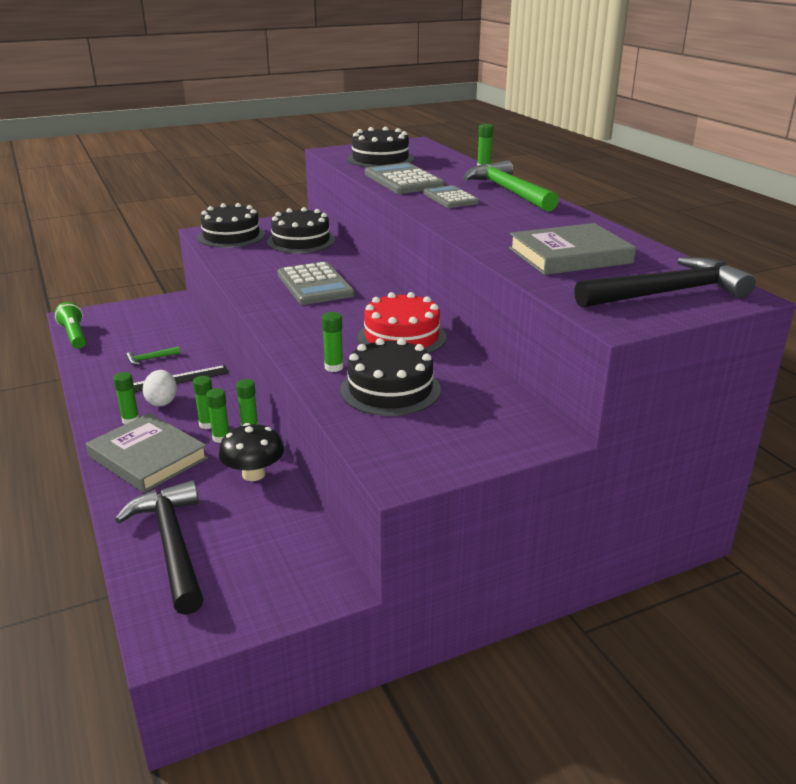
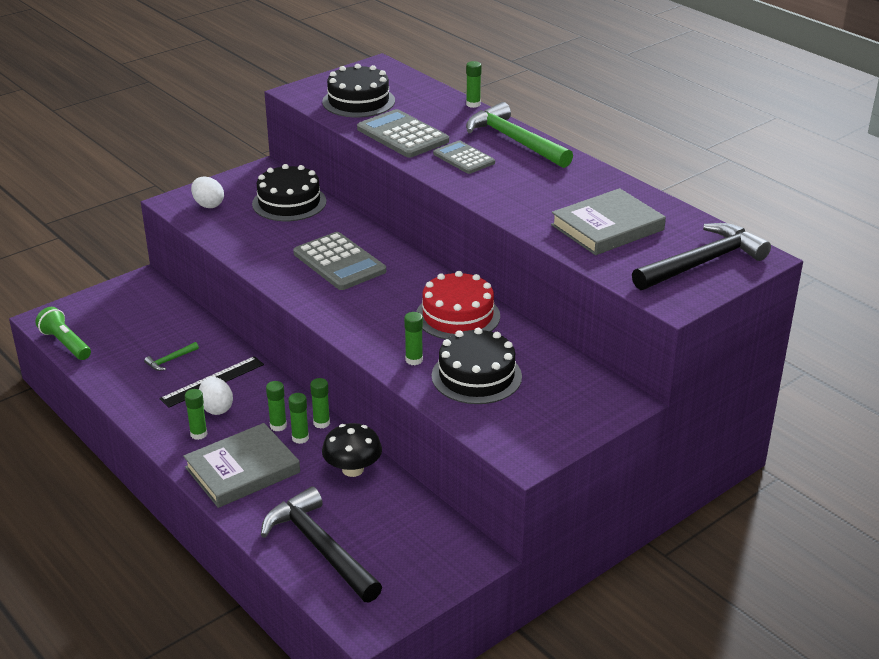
camera: 15 degrees left, 5 degrees up
grey book [86,413,208,493] -> grey book turned 60 degrees counterclockwise [183,423,300,508]
black cake [197,203,265,248] -> white egg [191,177,224,208]

